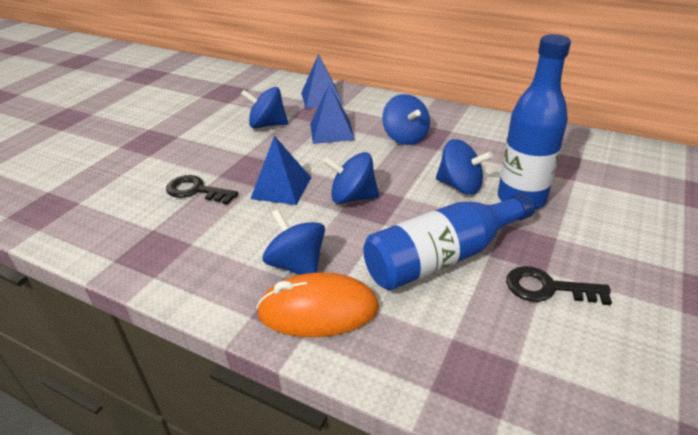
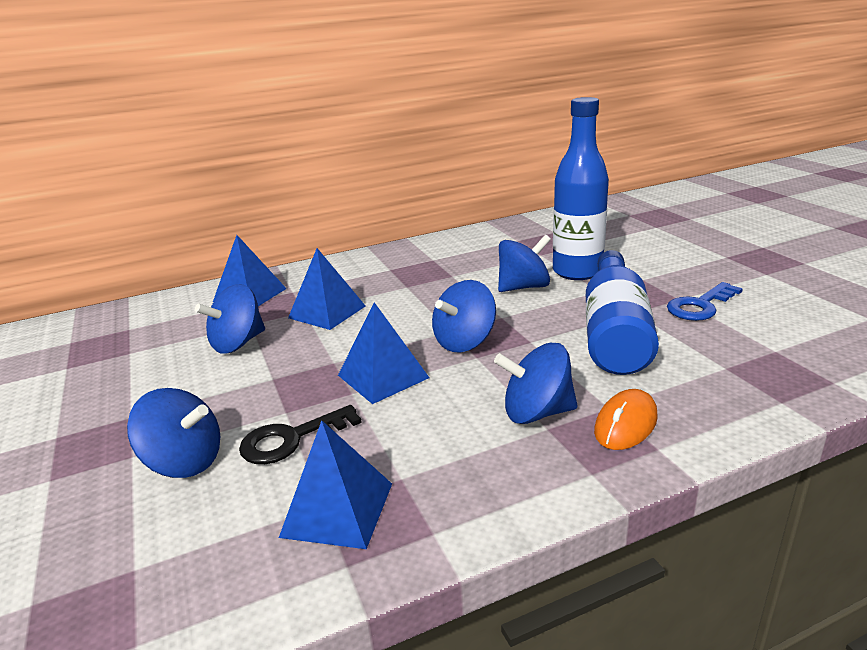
camera: 50 degrees left, 10 degrees down
orange mouse [256,272,379,337] -> orange mouse [594,389,658,450], size x0.62
blue spinning top [382,94,430,145] -> blue spinning top moved to [127,388,220,478]
black key [506,266,612,305] -> blue key [667,282,743,321]
none -> blue pyramid [279,420,392,549]

